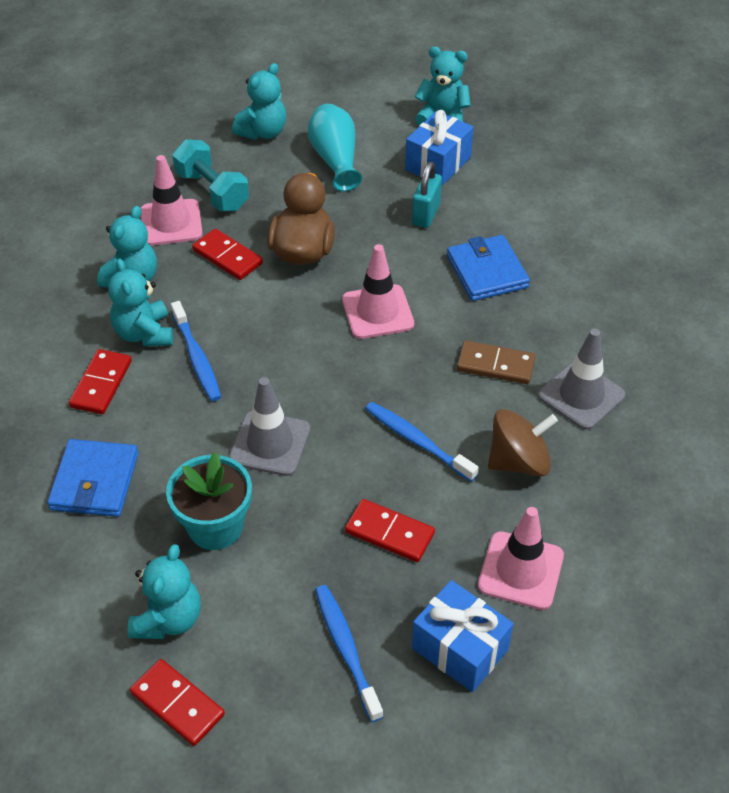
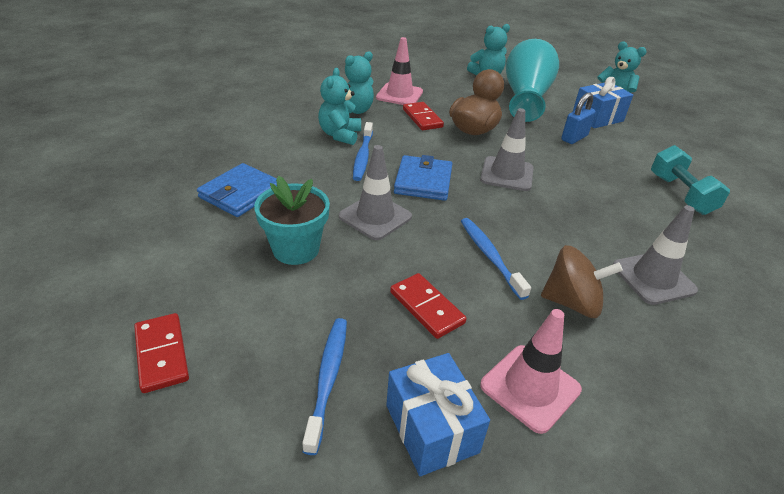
camera: 25 degrees right, 10 degrees down
red domino [69,349,132,414] -> none
turquoise teddy bear [128,544,201,639] -> none
turquoise dumbbell [172,139,249,211] -> turquoise dumbbell moved to [651,145,730,215]
turquoise vase [307,104,362,191] -> turquoise vase [506,39,559,122], size x1.55
pink traffic cone [342,244,414,339] -> grey traffic cone [480,108,534,191]
turquoise padlock [412,162,442,228] -> blue padlock [561,93,596,144]
blue wallet [447,235,530,301] -> blue wallet moved to [394,155,452,201]
brown domino [457,340,535,384] -> none

